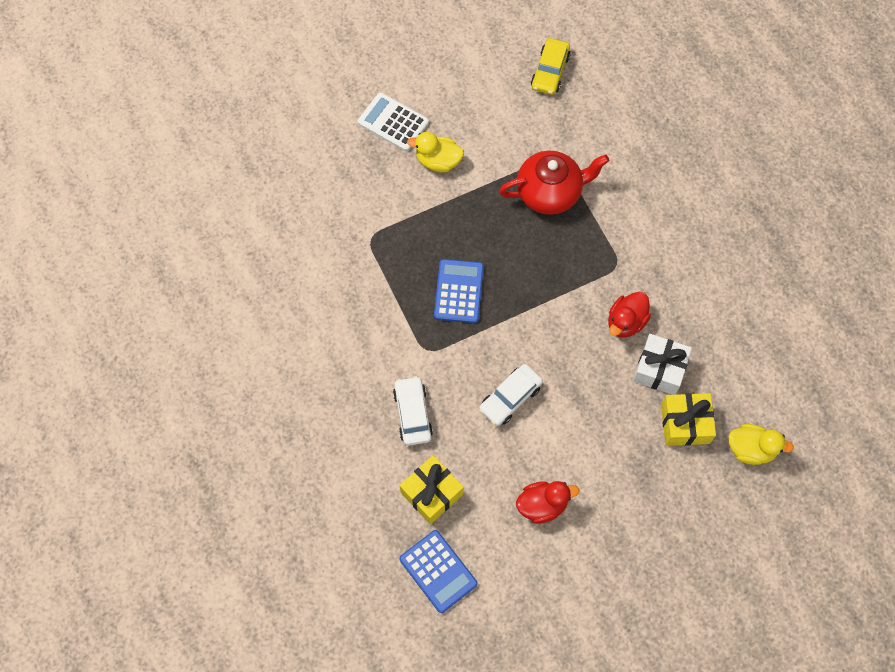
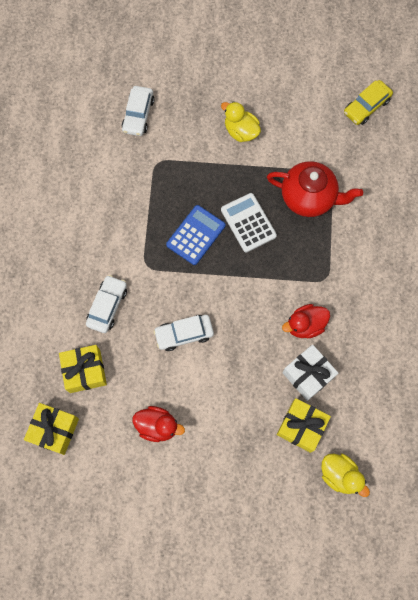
camera: 30 degrees right, 5 degrees up
white calculator [358,93,429,151] -> white calculator moved to [221,193,277,252]
blue calculator [399,530,478,613] -> yellow gift [24,403,79,455]
none -> white car [122,86,154,136]

